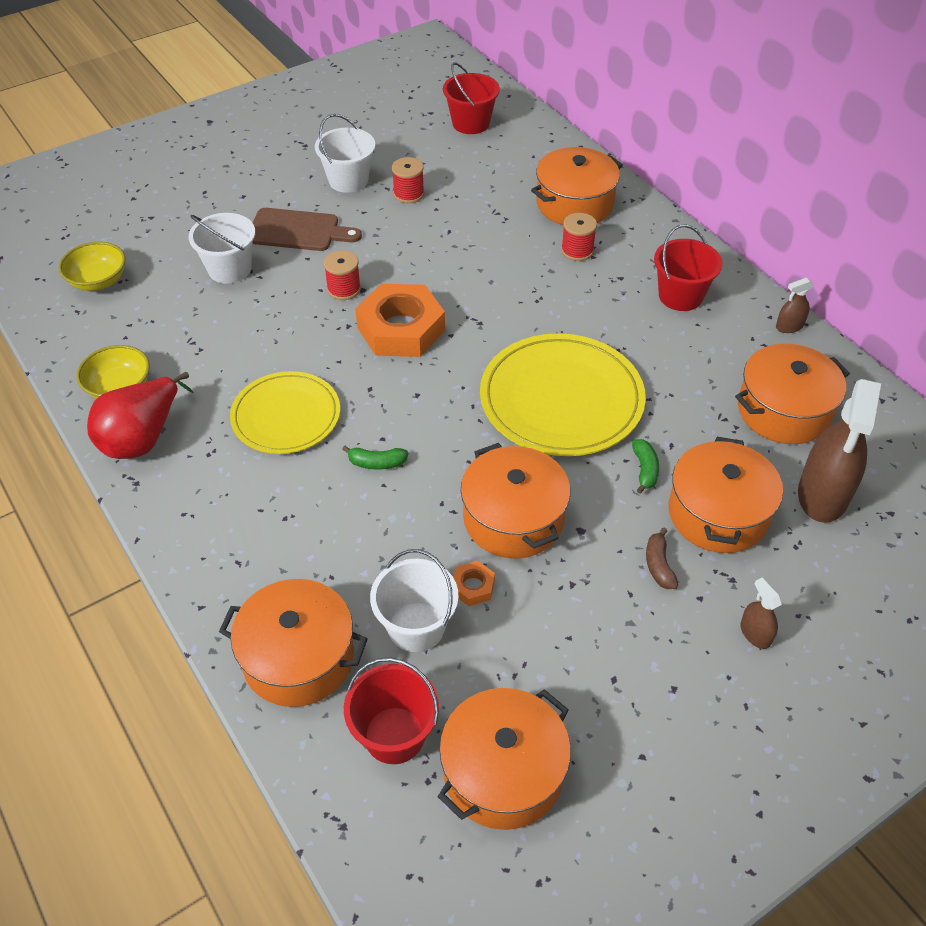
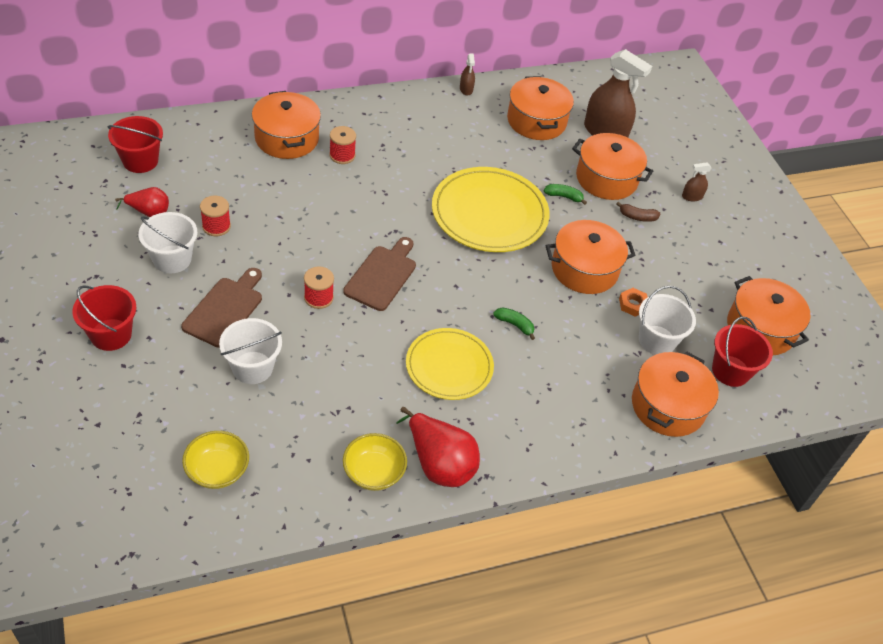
camera: 80 degrees left, 0 degrees up
green banana [342,446,409,470] -> green banana turned 75 degrees counterclockwise [493,307,535,340]
orange nut [355,283,445,357] -> brown cutting board [343,237,416,311]
red bucket [654,224,723,311] -> red bucket moved to [72,285,136,351]
none -> red pear [115,187,169,217]

